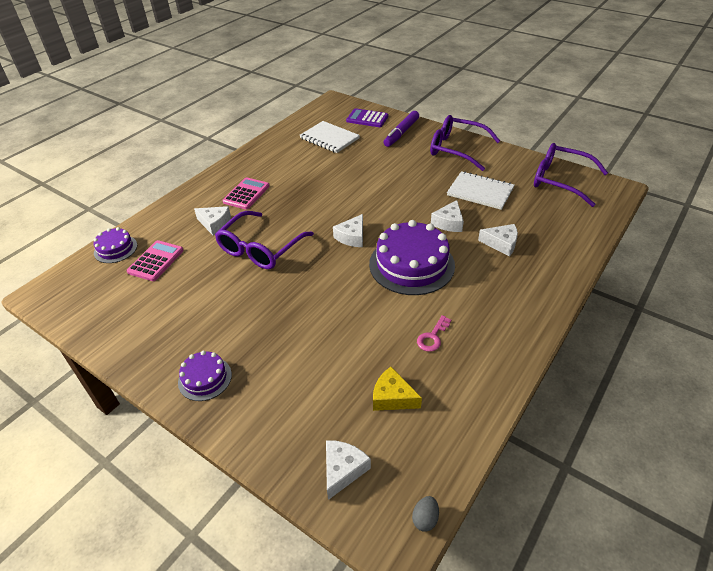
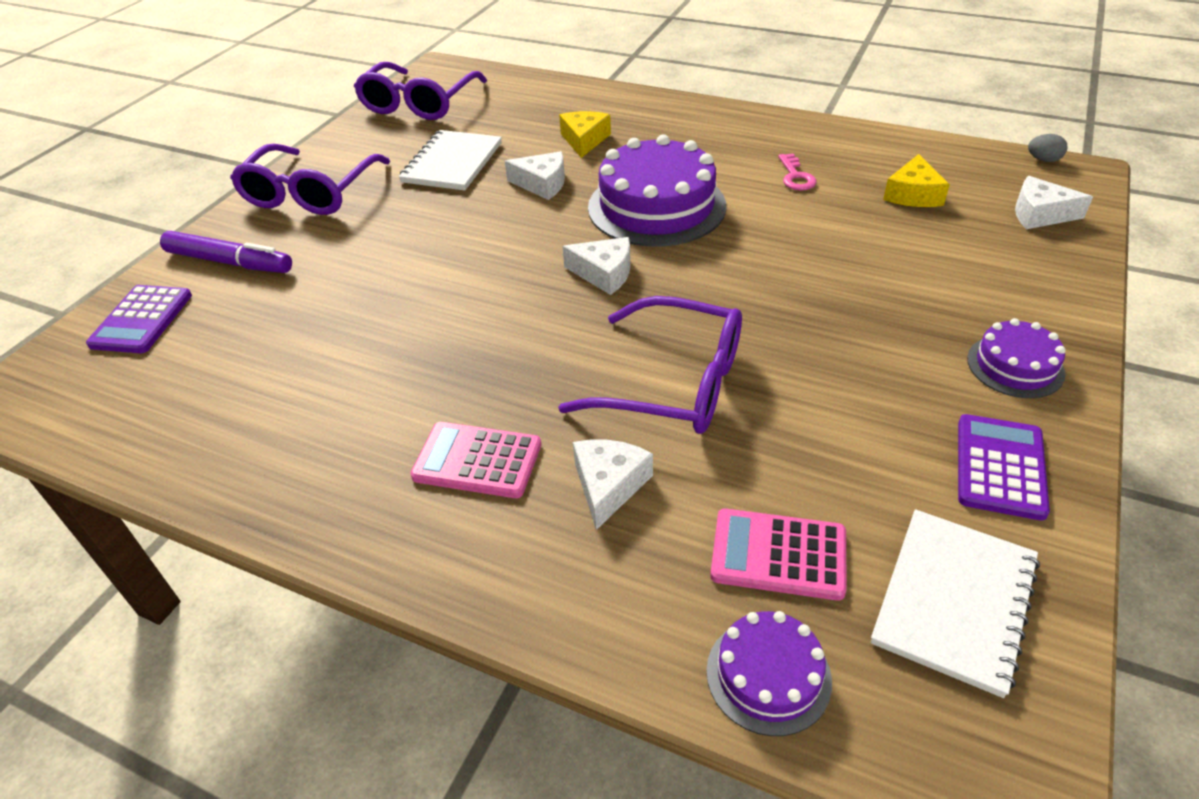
camera: 100 degrees left, 0 degrees up
white notebook [300,121,360,153] -> white notebook moved to [871,509,1040,698]
pink key [417,315,451,352] -> pink key turned 60 degrees clockwise [778,153,817,190]
white cheese [478,224,518,256] -> yellow cheese [559,111,611,158]
none -> purple calculator [958,414,1050,521]

